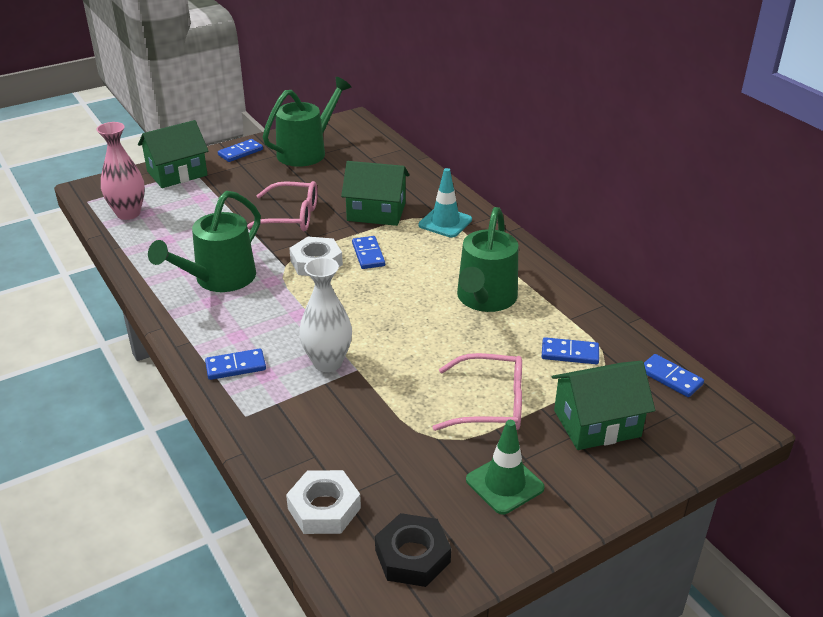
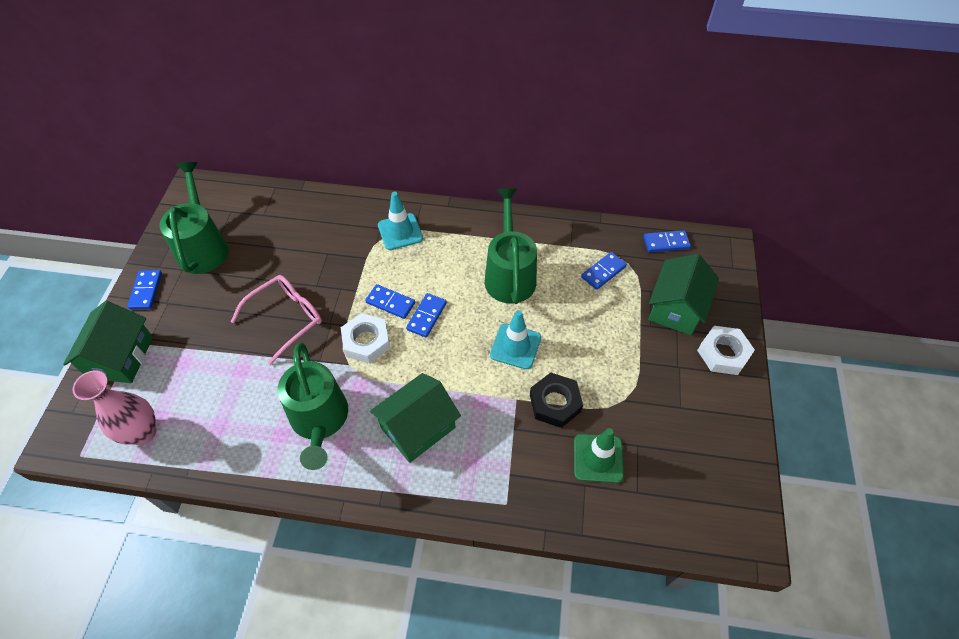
camera: 50 degrees left, 20 degrees up
blue domino [205,348,266,380] -> blue domino moved to [406,293,447,337]
white nut [286,470,361,534] -> white nut moved to [697,326,755,375]
white vase [299,257,352,372] -> none
green house [341,161,409,226] -> green house moved to [370,373,461,463]
black nut [375,513,451,587] -> black nut moved to [530,373,583,428]
pink glasses [432,353,522,431] -> none
green watering can [457,207,518,312] -> green watering can turned 150 degrees counterclockwise [484,188,537,304]
green traffic cone [466,420,545,515] -> green traffic cone moved to [574,428,624,483]
none -> turquoise traffic cone [490,310,541,369]

